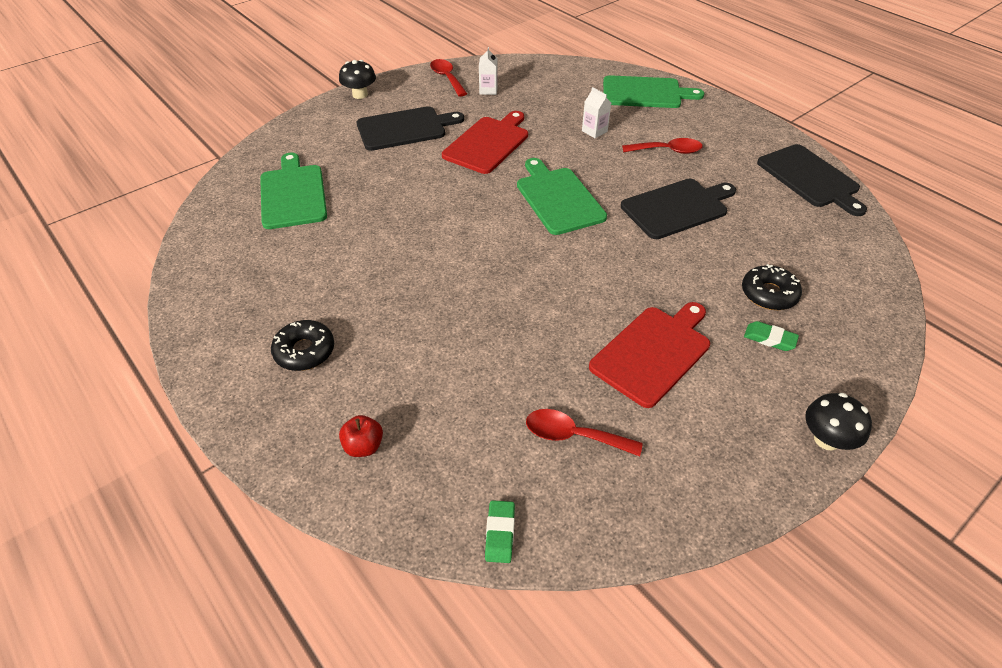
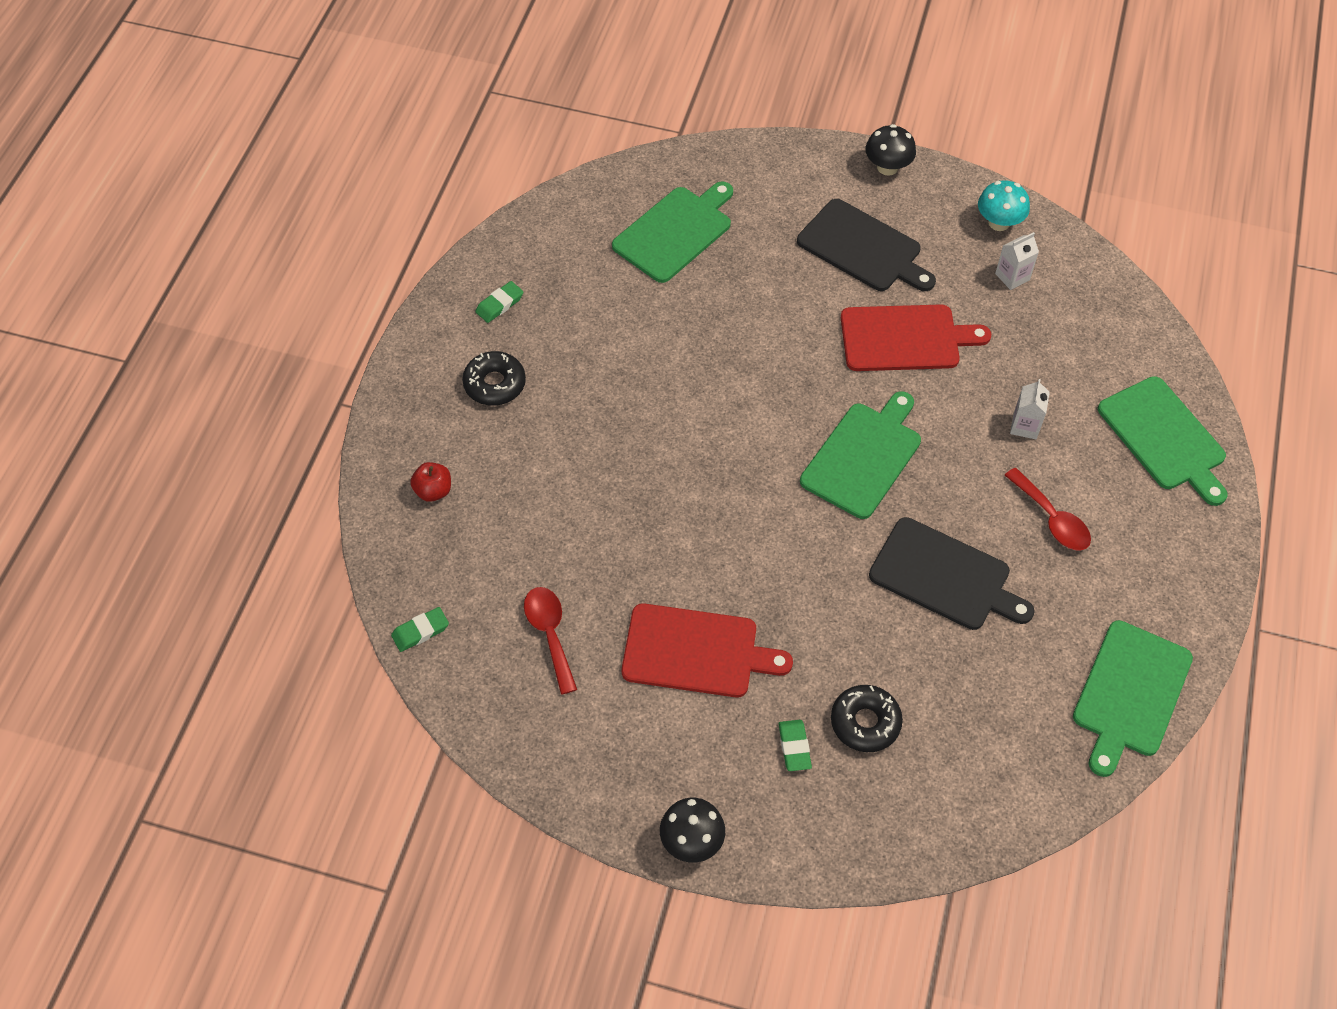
camera: 55 degrees right, 10 degrees up
red spoon [430,59,467,97] -> turquoise mushroom [978,180,1030,231]
black cutting board [757,144,867,216] -> green cutting board [1073,620,1193,777]
none -> green eraser [475,281,523,323]

